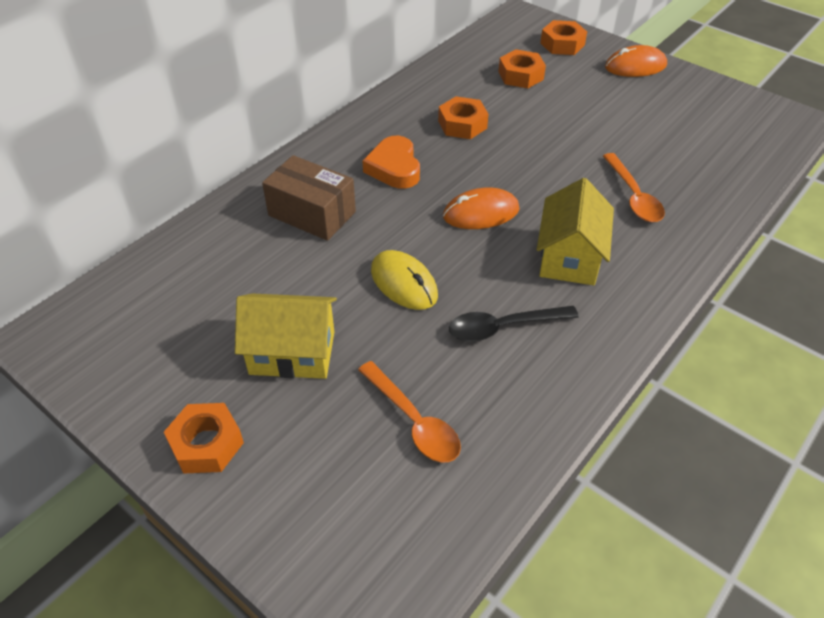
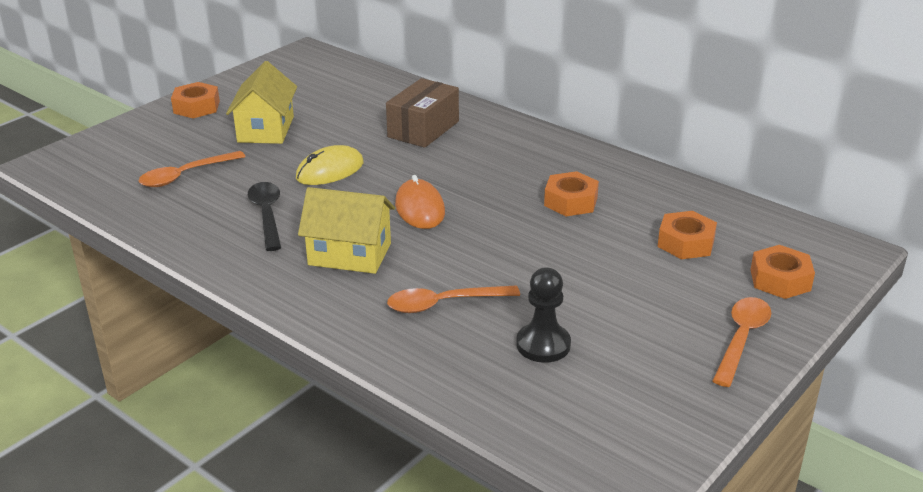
camera: 90 degrees right, 15 degrees down
orange heart [362,136,420,189] -> none
orange mouse [605,45,667,77] -> orange spoon [713,297,771,387]
none -> black pawn [516,267,571,363]

